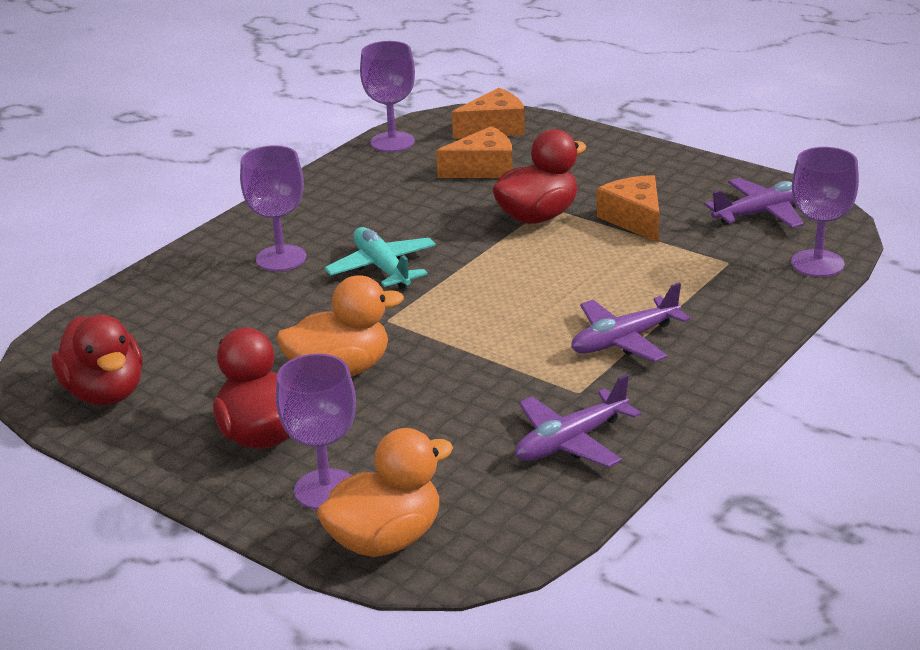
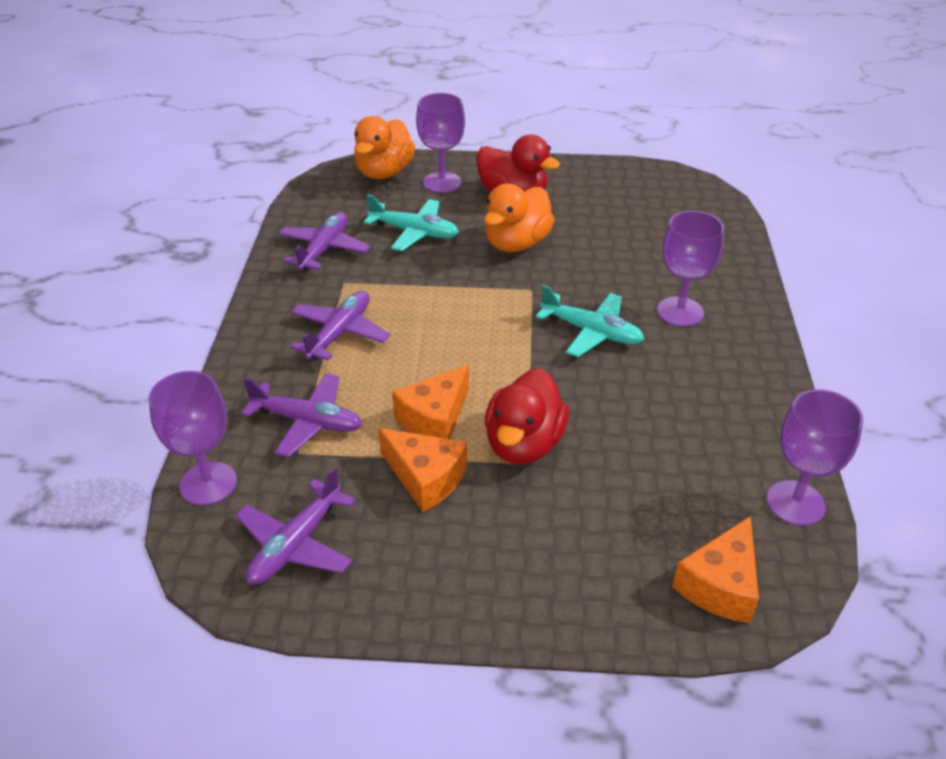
camera: 145 degrees right, 10 degrees up
red duck [52,315,143,405] -> none
orange cheese [436,126,513,178] -> orange cheese moved to [392,365,469,439]
none -> purple plane [241,373,362,457]
none -> turquoise plane [364,194,459,251]

